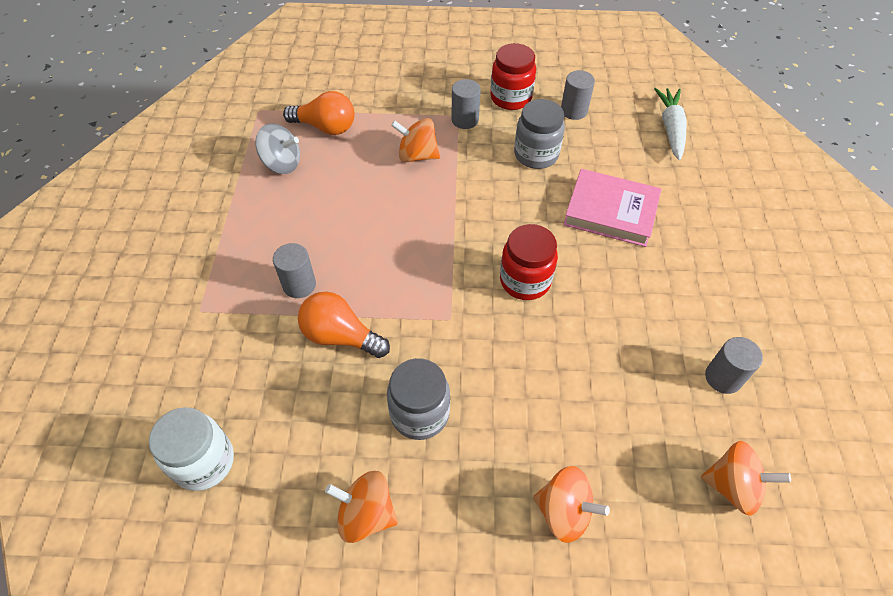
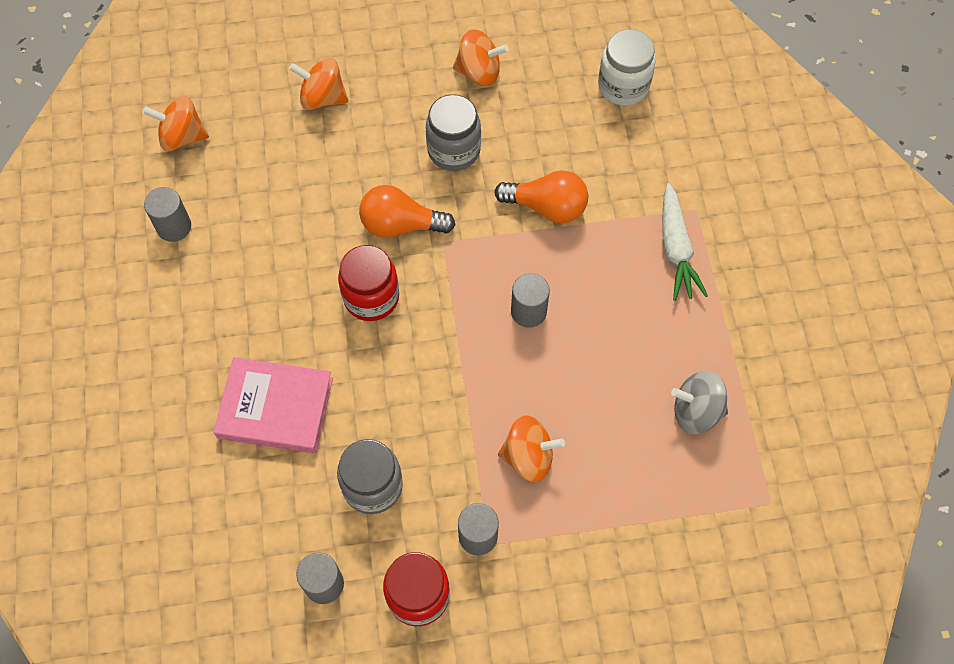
camera: 170 degrees right, 10 degrees up
grey cylinder [273,243,316,298] -> grey cylinder moved to [511,273,550,328]
orange light bulb [283,91,355,135] -> orange light bulb moved to [359,185,455,238]
white carrot [654,88,687,160] -> white carrot moved to [662,183,708,301]

